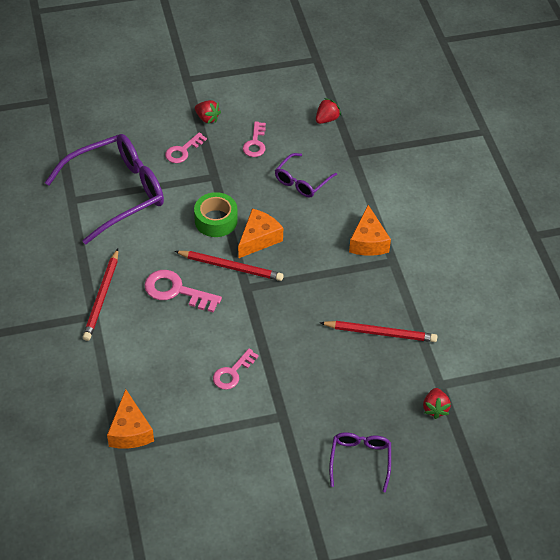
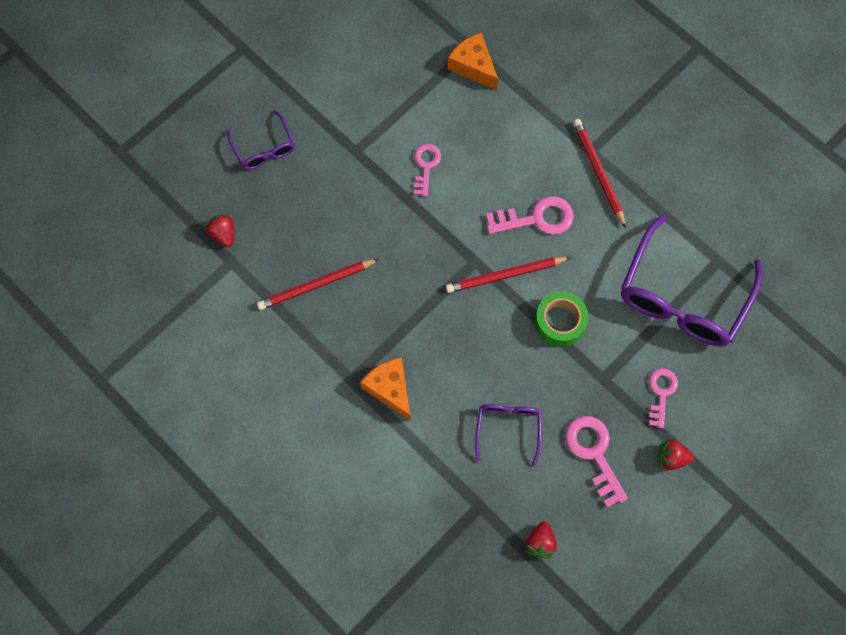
camera: 150 degrees right, 20 degrees up
orange cheese [238,208,283,258] -> none
pink key [243,122,266,157] -> pink key [565,416,628,507], size x1.51

